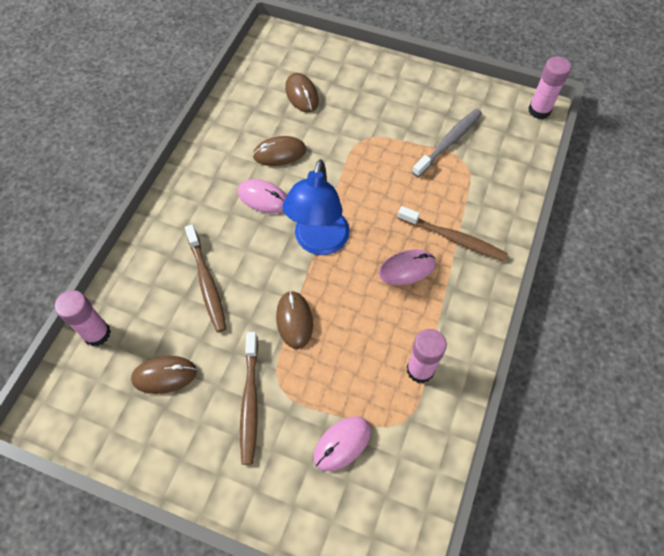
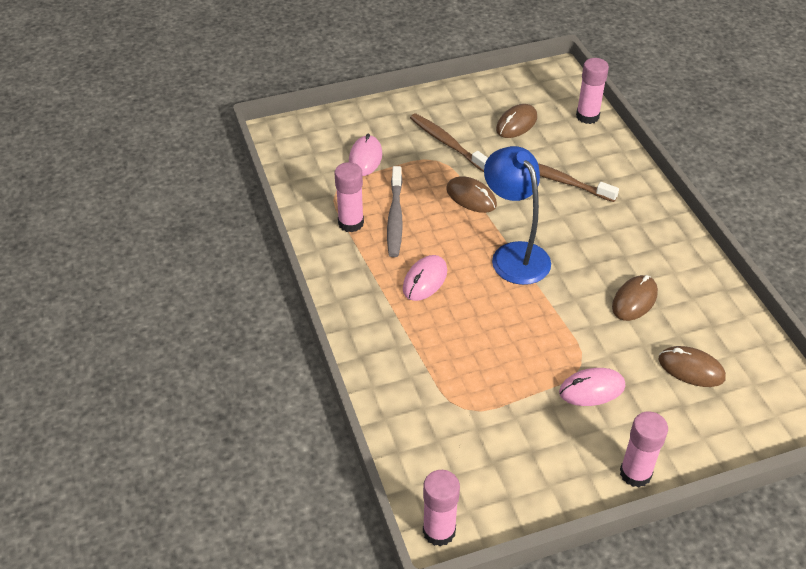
camera: 140 degrees right, 15 degrees down
pink mouse [238,179,287,214] -> pink mouse moved to [559,368,625,406]
brown toothbrush [397,206,508,261] -> none
grey toothbrush [412,109,482,177] -> grey toothbrush moved to [387,166,403,257]
none -> pink glue stick [620,411,668,487]

